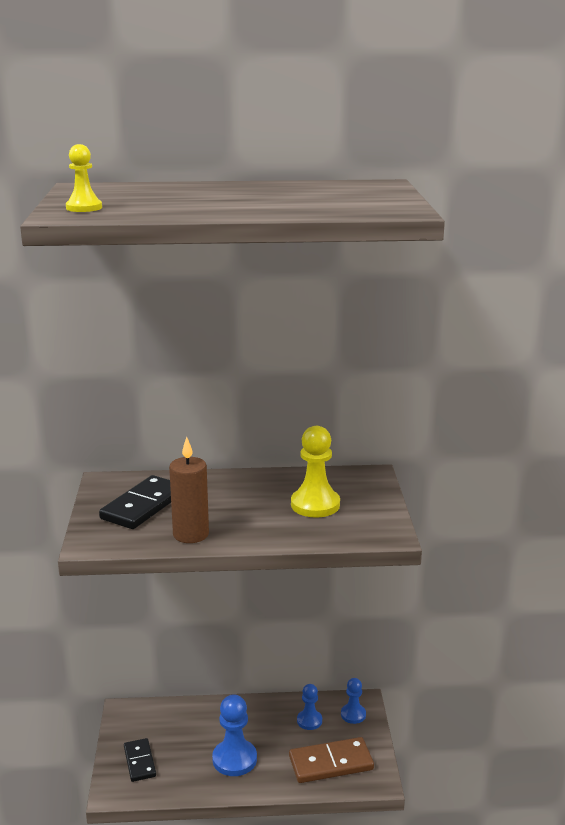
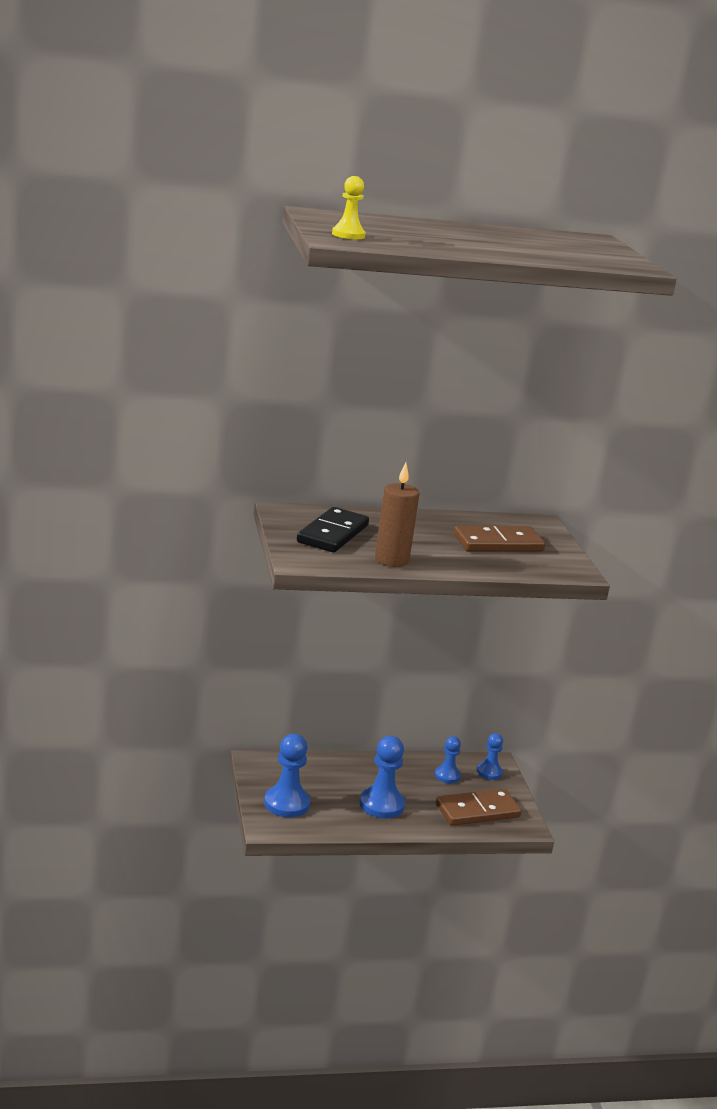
camera: 10 degrees left, 0 degrees up
black domino [124,738,156,782] -> blue pawn [264,734,310,818]
yellow pawn [291,426,340,518] -> brown domino [454,526,545,552]

